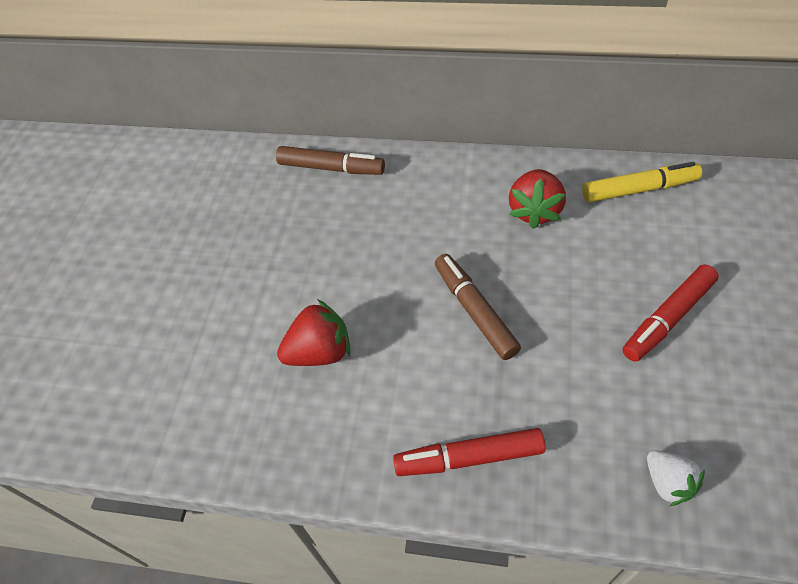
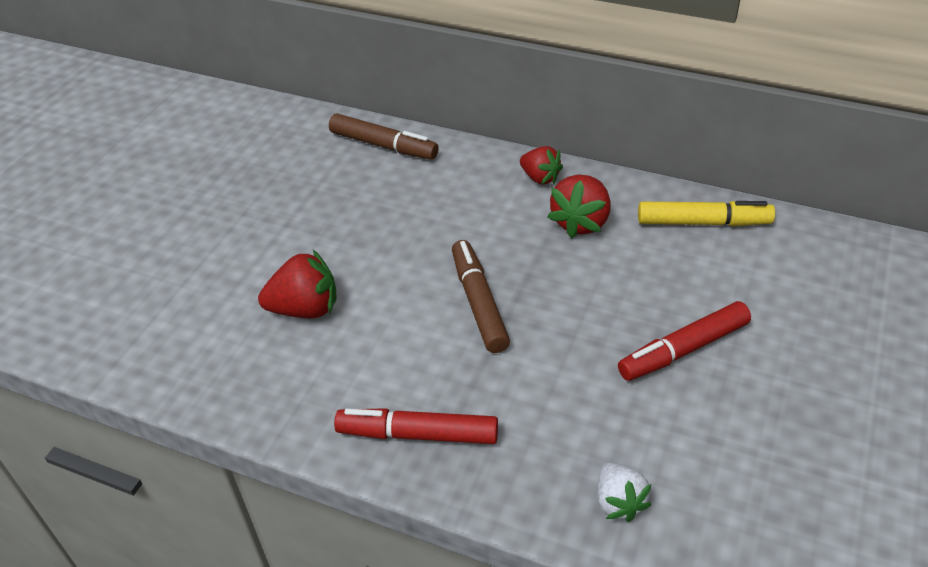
camera: 10 degrees right, 10 degrees down
none -> red strawberry [520,146,563,185]

